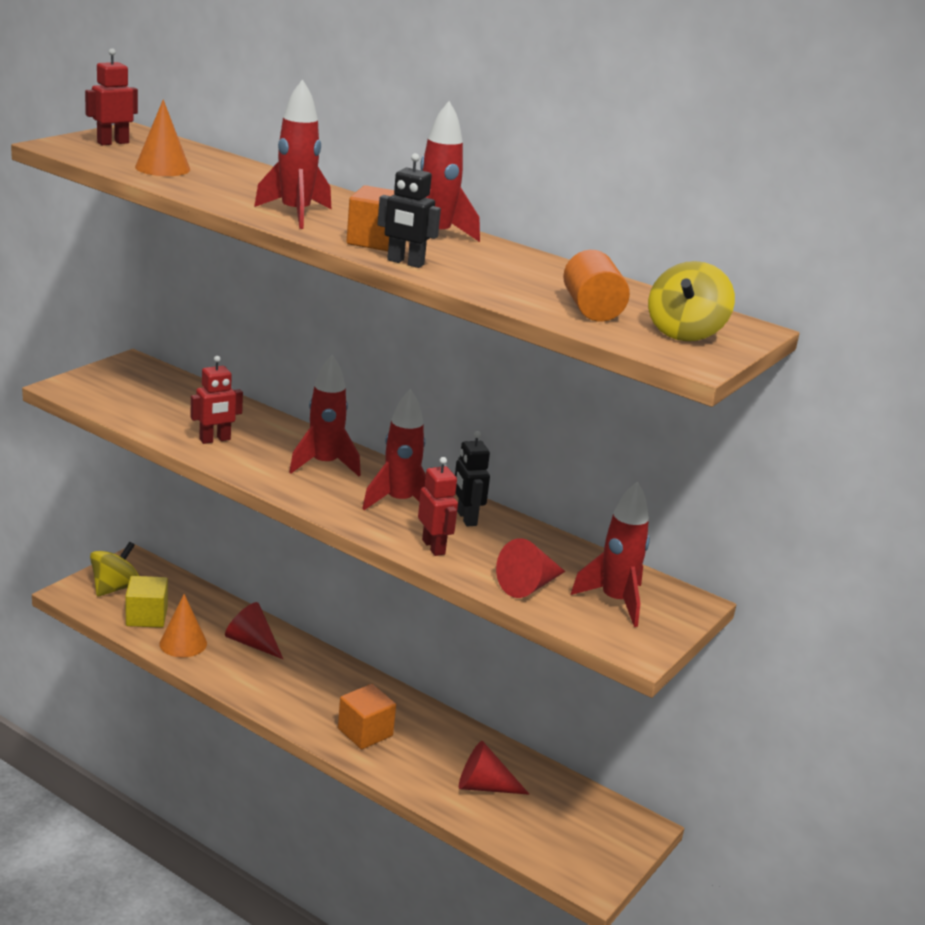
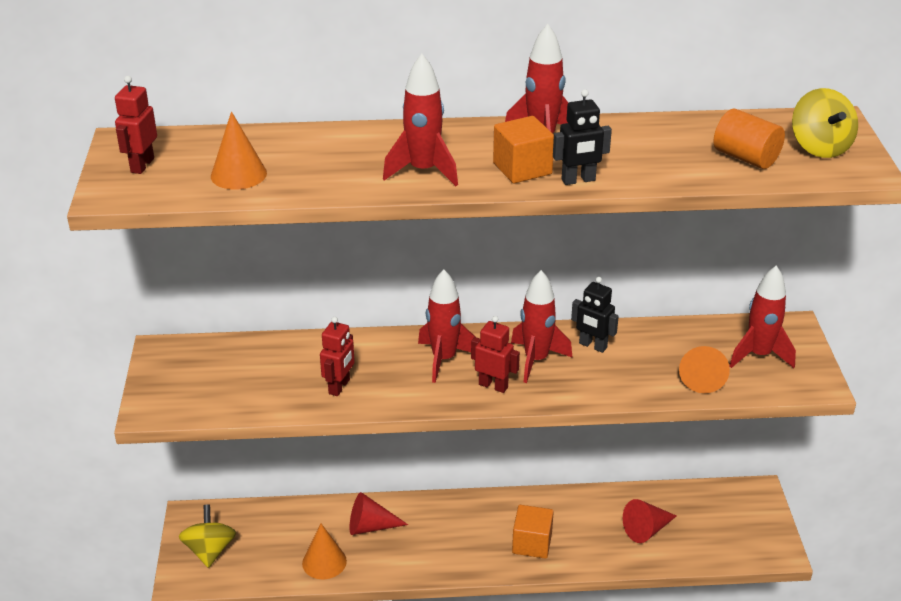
camera: 35 degrees left, 10 degrees up
yellow cube [125,576,168,628] -> none
red robot [418,457,458,556] -> red robot moved to [471,316,520,393]
red cone [496,538,565,598] -> orange cone [679,346,730,393]

